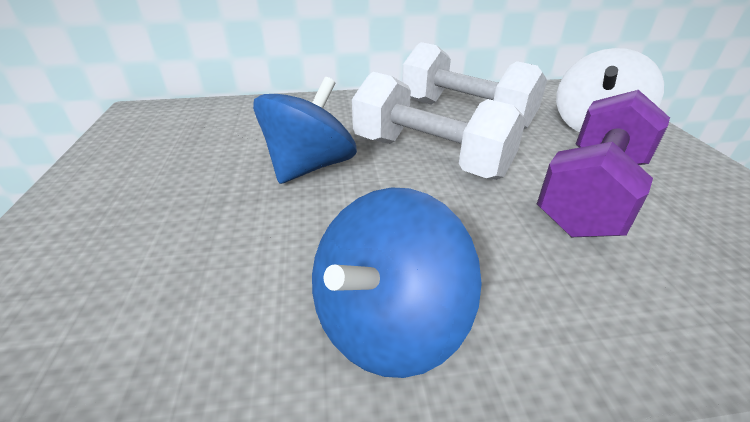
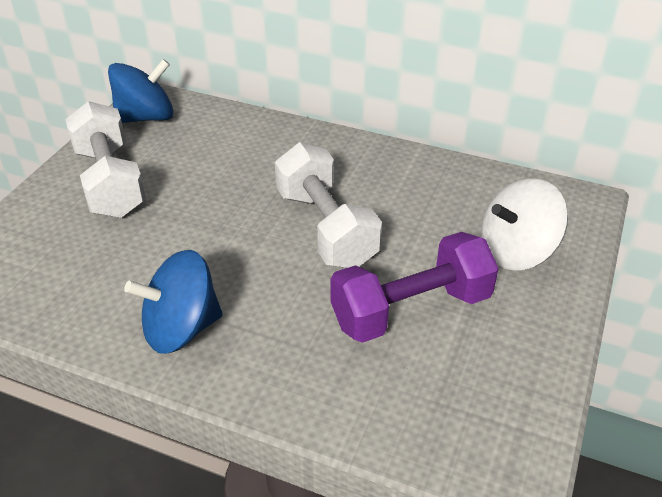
camera: 30 degrees right, 5 degrees up
blue spinning top [253,77,357,184] -> blue spinning top moved to [108,59,174,123]
white dumbbell [402,42,547,129] -> white dumbbell moved to [65,101,146,218]

